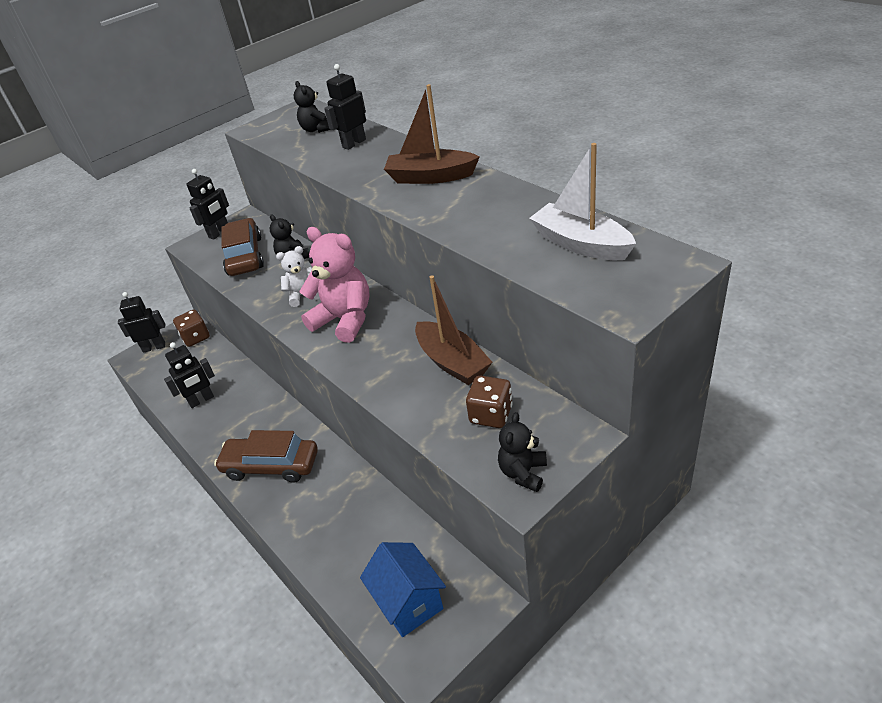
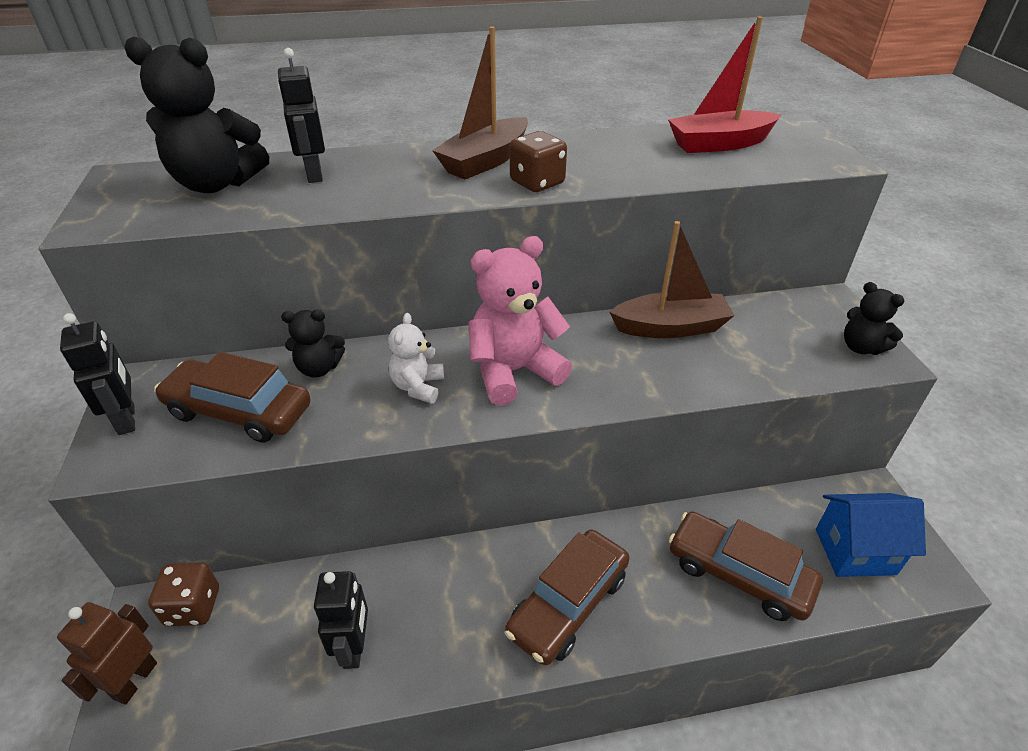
camera: 65 degrees left, 0 degrees up
black robot [118,292,165,353] -> brown robot [57,602,157,705]
black teddy bear [293,81,331,133] -> black teddy bear [124,37,269,193], size x1.80
brown dice [466,376,513,428] -> brown dice moved to [510,131,567,192]
white boat [529,143,636,260] -> red boat [668,16,781,153]
none -> brown car [669,511,822,621]

